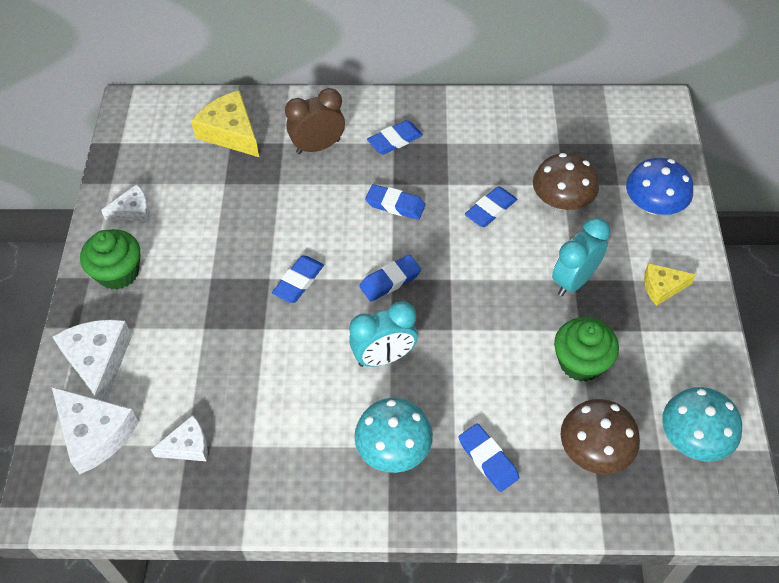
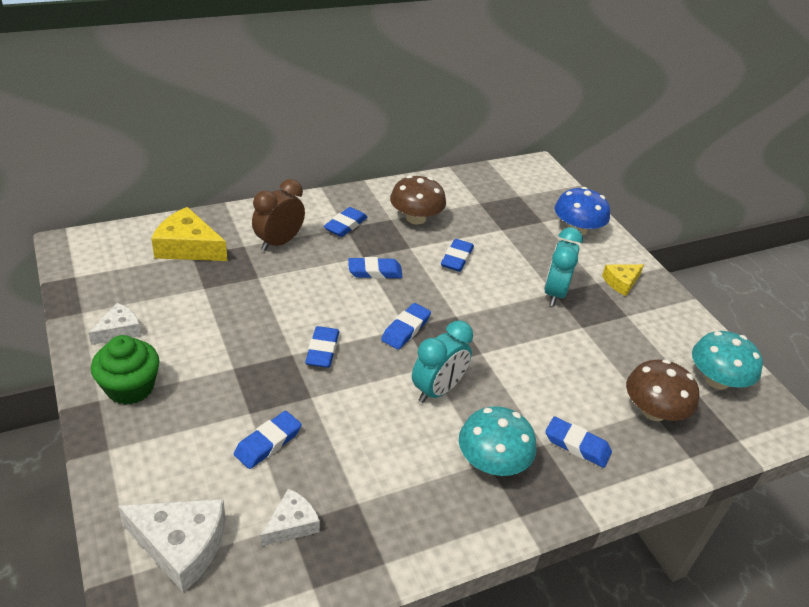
camera: 30 degrees left, 15 degrees down
white cheese [52,320,132,402] -> none
brown mushroom [533,153,599,210] -> brown mushroom moved to [390,175,446,225]
green cupcake [554,317,619,382] -> none
none -> blue eraser [234,411,302,469]

